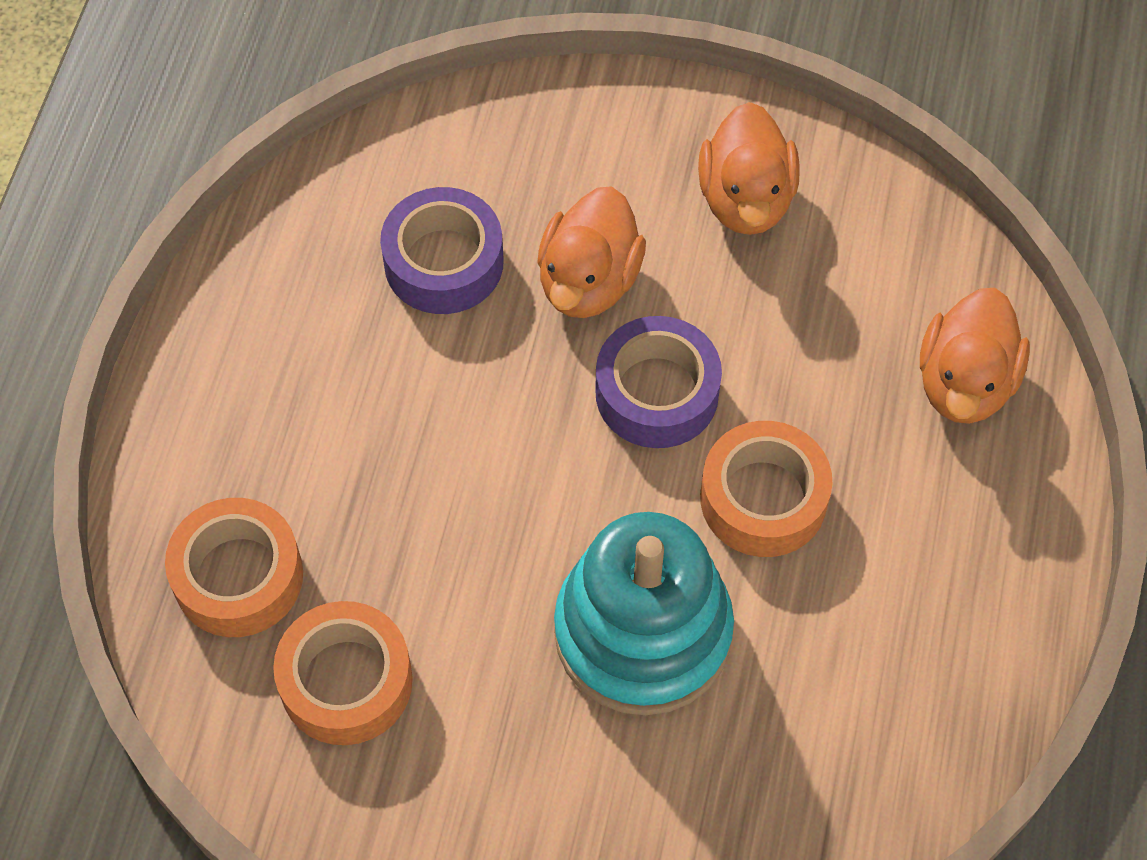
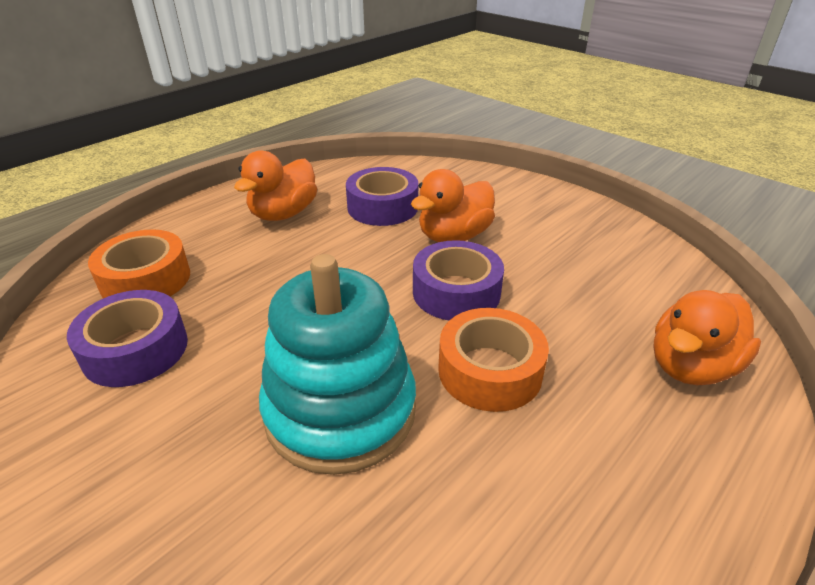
camera: 30 degrees right, 25 degrees down
orange tape [273,601,413,745] -> purple tape [67,290,188,387]
orange duck [698,102,800,235] -> orange duck moved to [234,150,317,221]

